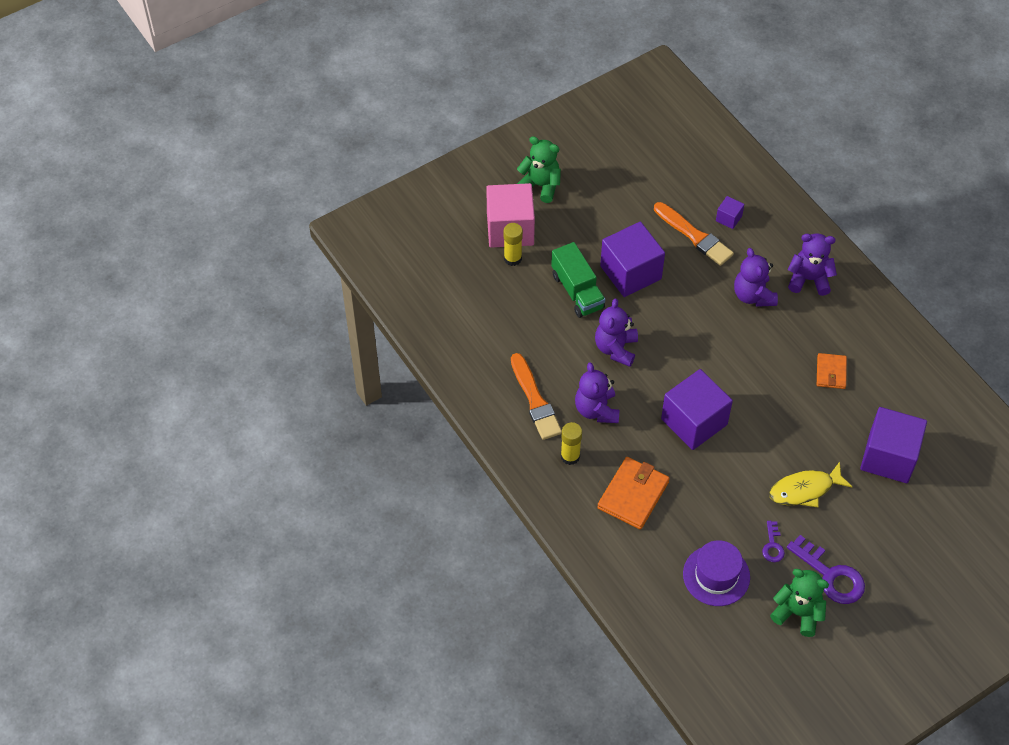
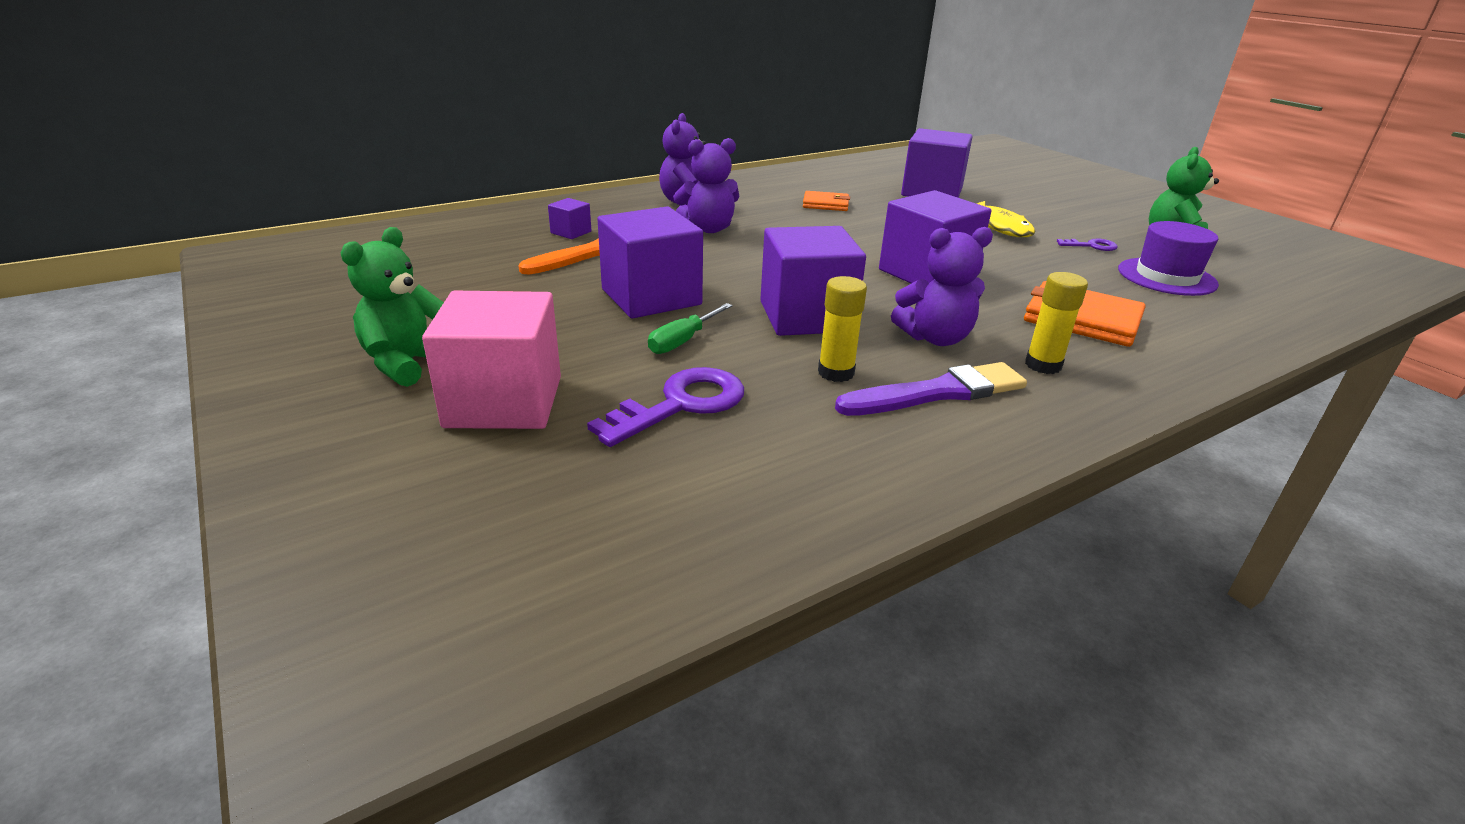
camera: 90 degrees left, 25 degrees down
yellow glue stick [504,223,523,266] -> yellow glue stick moved to [818,276,867,382]
orange brush [511,353,562,440] -> purple brush [835,362,1027,416]
green truck [551,242,605,318] -> green screwdriver [648,303,733,354]
purple teddy bear [595,299,638,367] -> purple cube [760,226,866,336]
purple key [787,535,865,604] -> purple key moved to [587,367,744,447]

